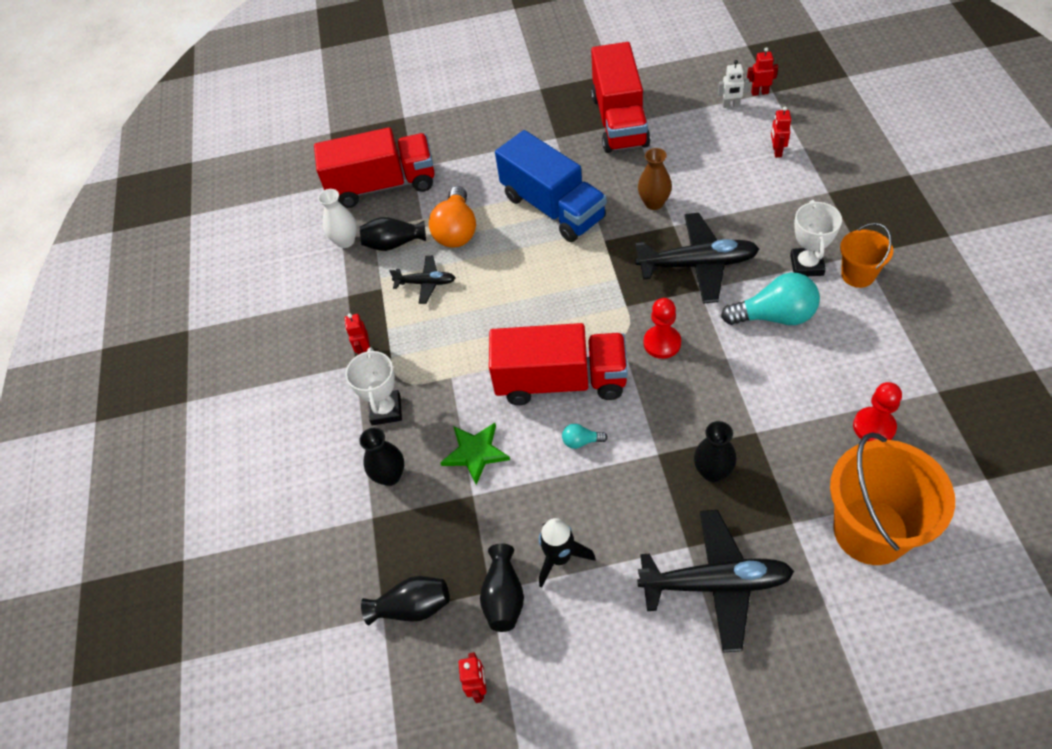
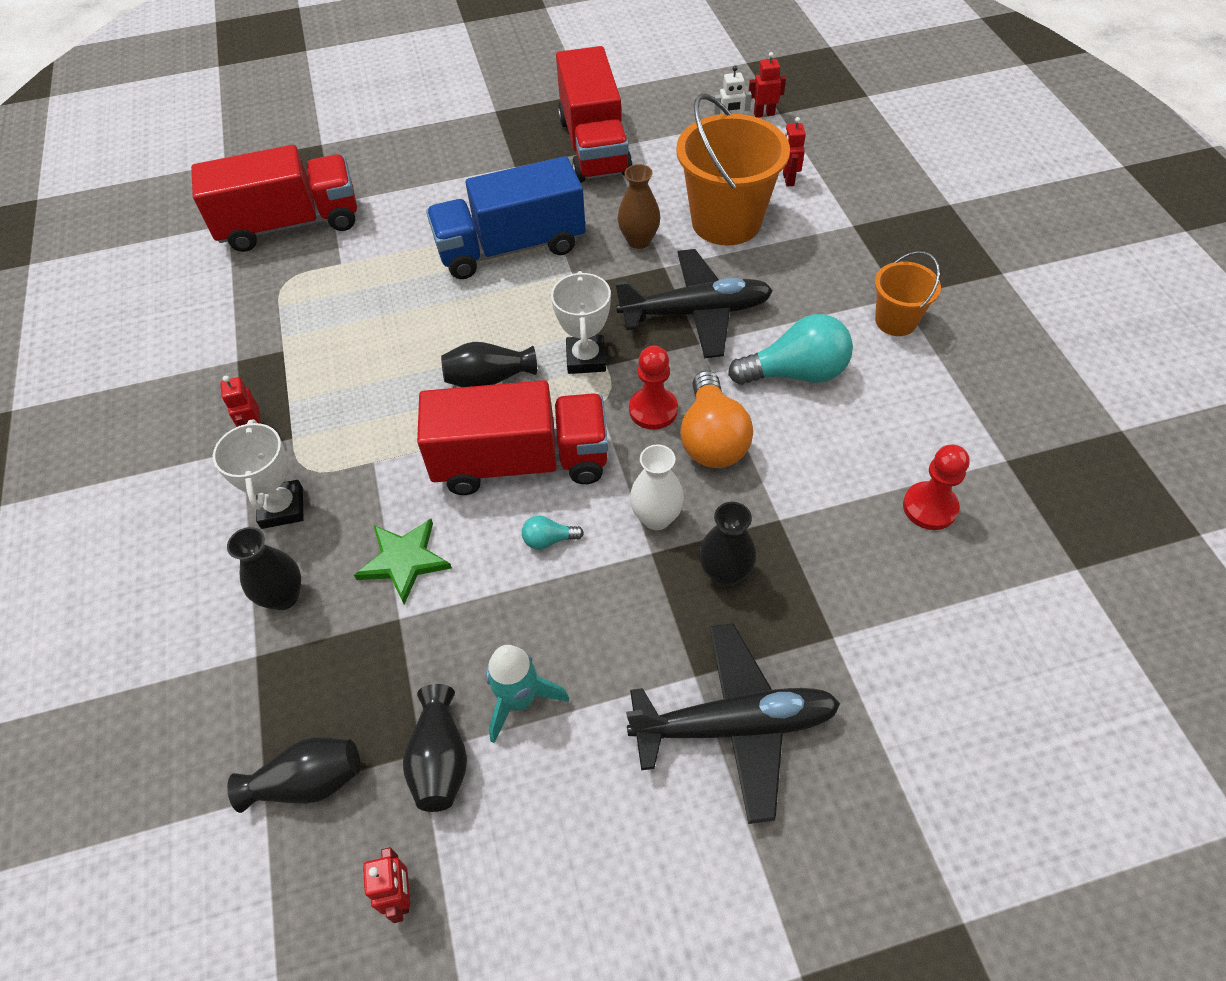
camera: 10 degrees left, 0 degrees up
white vase [318,189,357,248] -> white vase moved to [630,444,684,530]
black vase [360,217,426,251] -> black vase moved to [441,342,537,387]
black plane [389,256,455,304] -> none
orange light bulb [429,186,476,248] -> orange light bulb moved to [680,370,753,468]
blue truck [495,130,607,242] -> blue truck turned 120 degrees clockwise [426,156,586,279]
black rocket [539,518,596,587] -> turquoise rocket [486,645,569,743]
white trophy [790,200,842,276] -> white trophy moved to [551,271,611,374]
orange bucket [830,432,955,565] -> orange bucket moved to [676,94,790,245]

